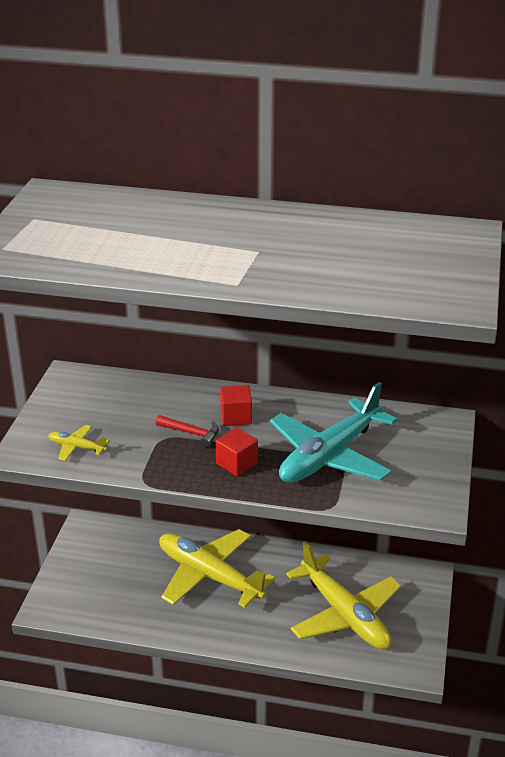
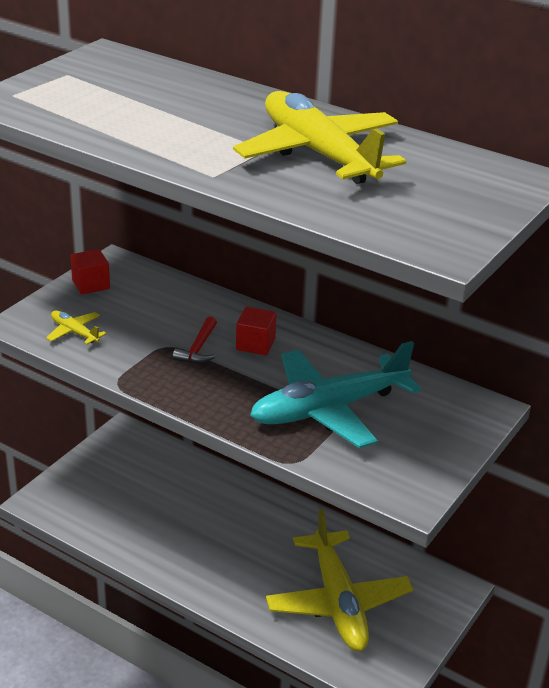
camera: 20 degrees right, 0 degrees up
red hammer [156,415,219,447] -> red hammer turned 60 degrees clockwise [173,316,217,363]
yellow plane [159,529,275,608] -> yellow plane moved to [233,91,406,184]
red cube [216,427,258,476] -> red cube moved to [70,249,110,294]

